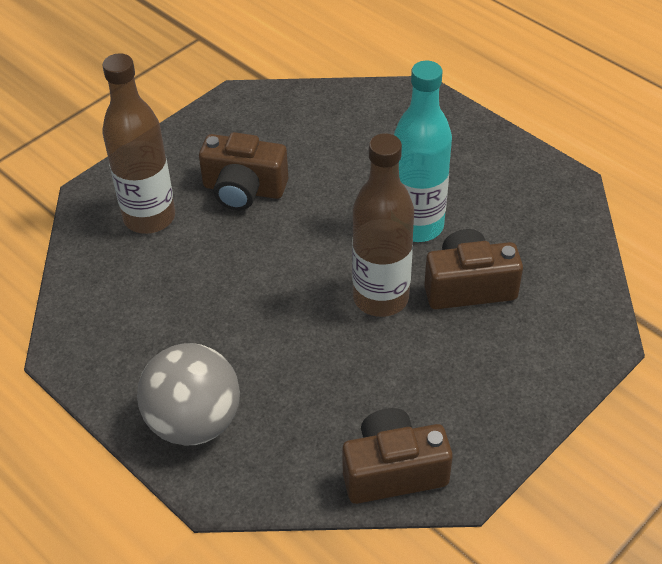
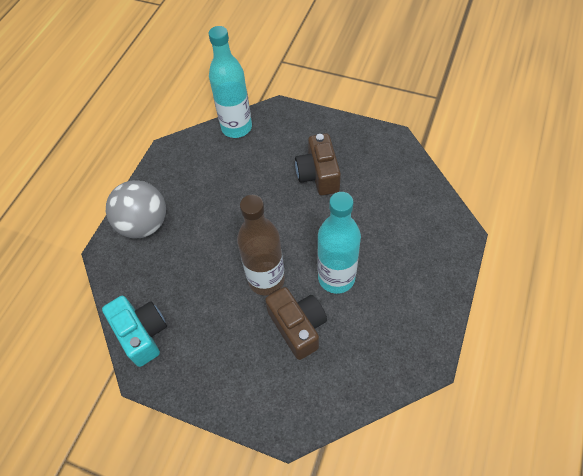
camera: 70 degrees right, 10 degrees up
brown bottle [103,53,175,234] -> none
brown camera [342,408,453,504] -> turquoise camera [102,296,167,367]
none -> turquoise bottle [208,26,252,138]

